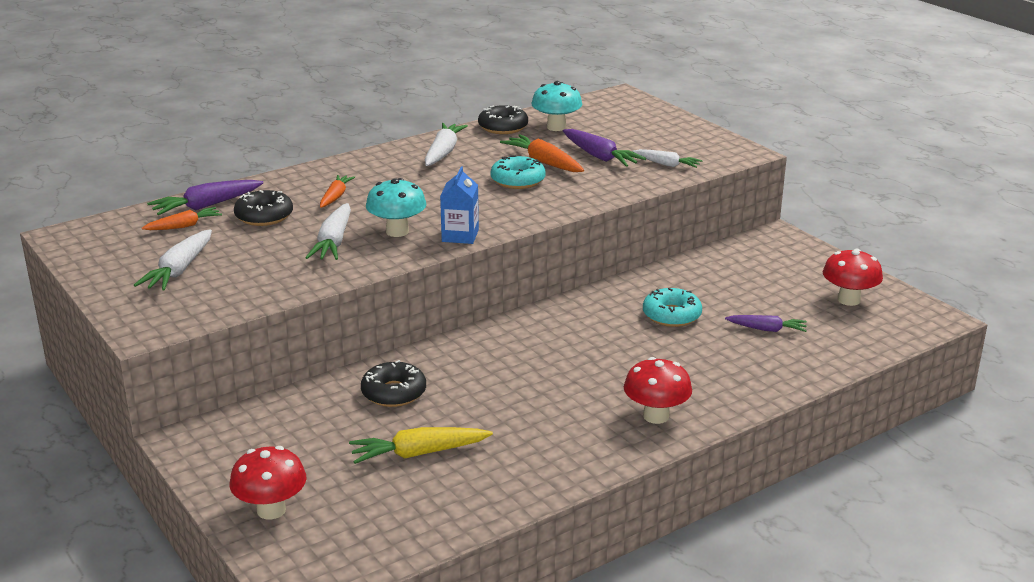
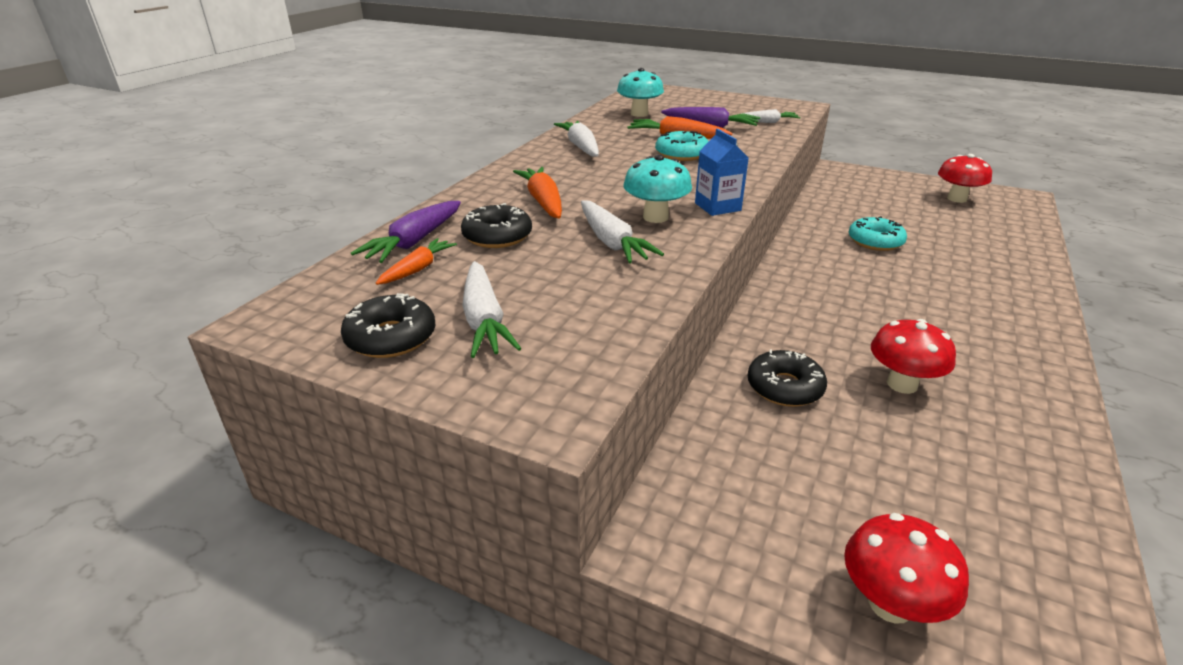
camera: 30 degrees left, 5 degrees up
orange carrot [320,175,355,208] -> orange carrot [513,167,562,218], size x1.52
yellow carrot [349,427,493,464] -> none
black donut [478,105,528,134] -> black donut moved to [341,293,436,358]
red mushroom [624,357,692,424] -> red mushroom moved to [871,319,956,394]
purple carrot [725,315,807,332] -> none

